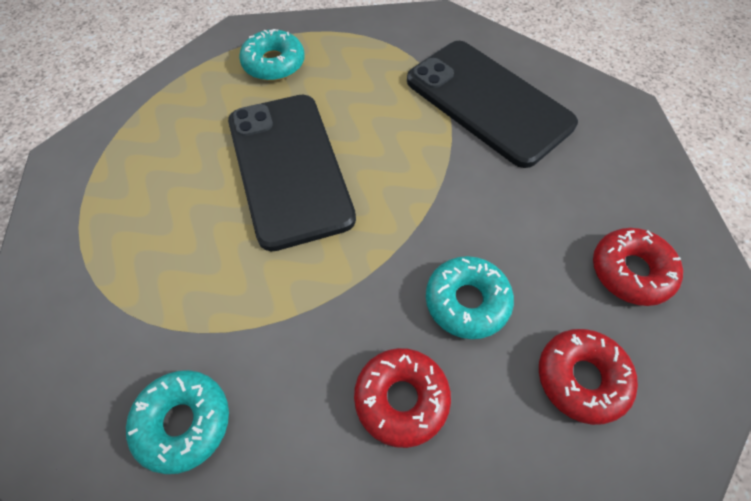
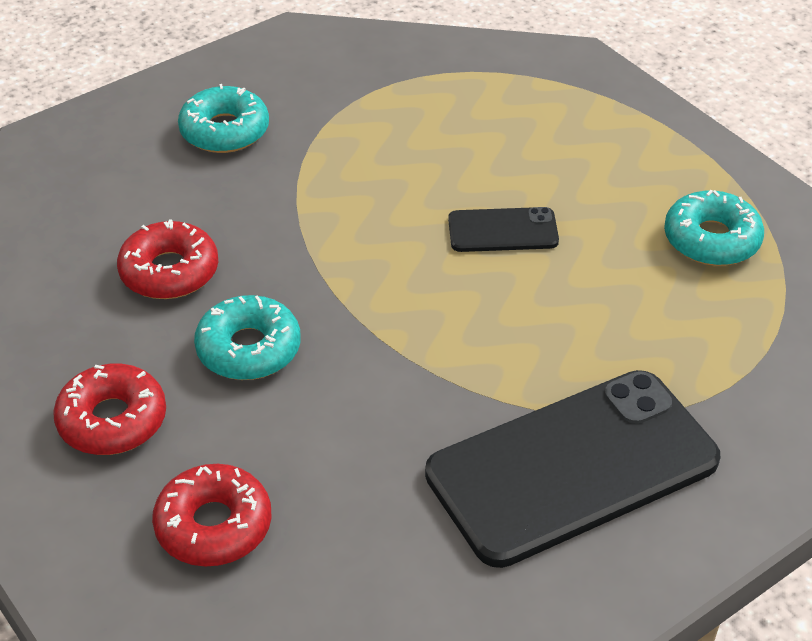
camera: 105 degrees right, 15 degrees down
black phone [228,95,356,251] -> black phone [448,207,559,252], size x0.45

